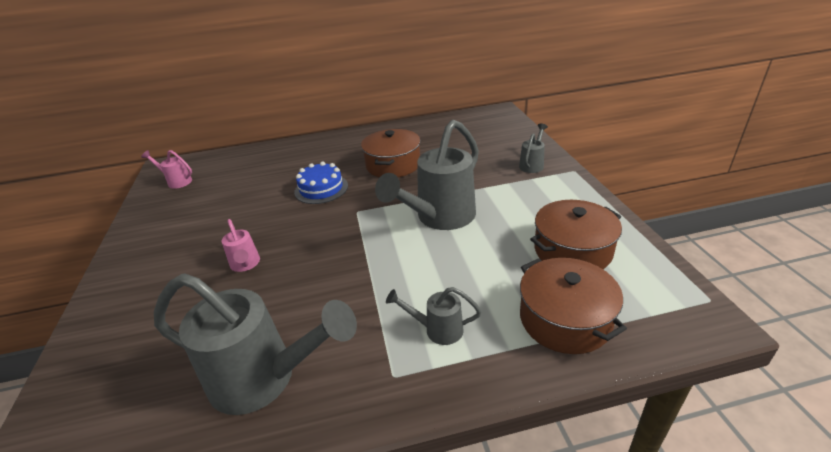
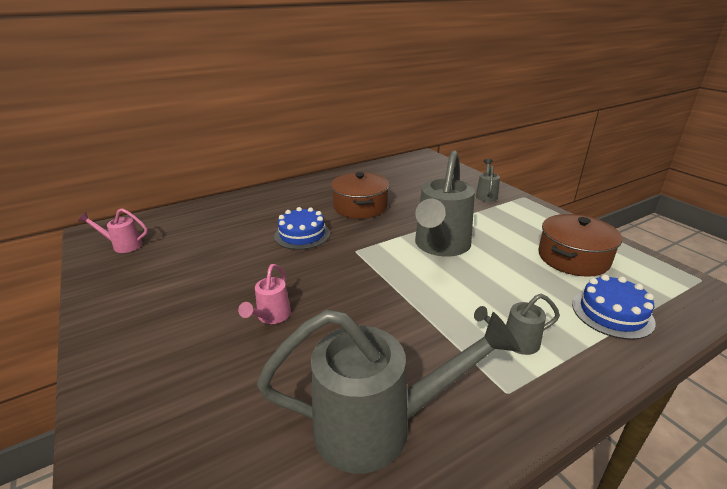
camera: 20 degrees left, 5 degrees down
pink watering can [222,219,260,272] -> pink watering can turned 60 degrees clockwise [238,264,291,324]
brown pot [520,258,627,354] -> blue cake [572,274,656,340]

